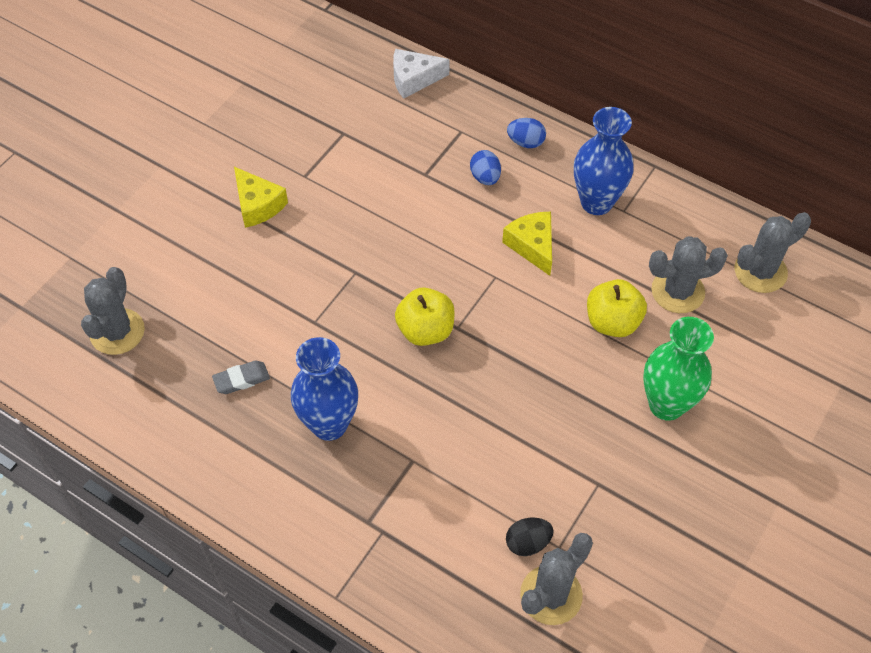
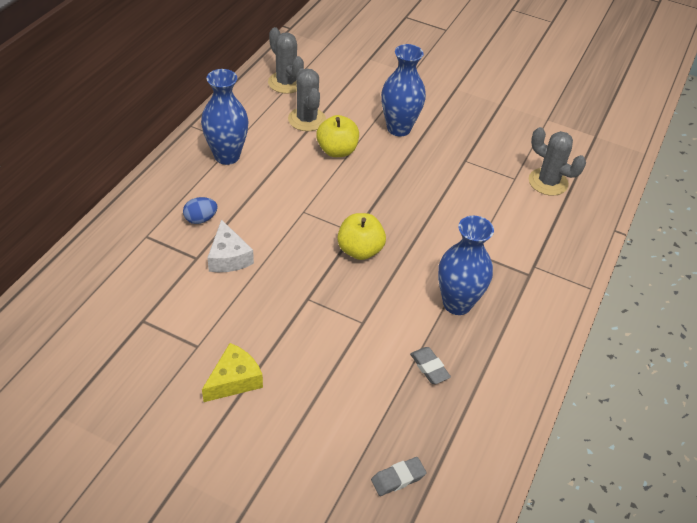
camera: 100 degrees left, 10 degrees down
grey cactus [81,267,145,355] -> grey eraser [371,457,427,496]
white cheese [393,49,450,99] -> white cheese moved to [207,219,254,272]
yellow cheese [502,212,552,276] -> none
black egg [506,518,554,556] -> none
blue egg [507,118,546,148] -> none
green vase [643,317,714,421] -> blue vase [381,44,426,137]

